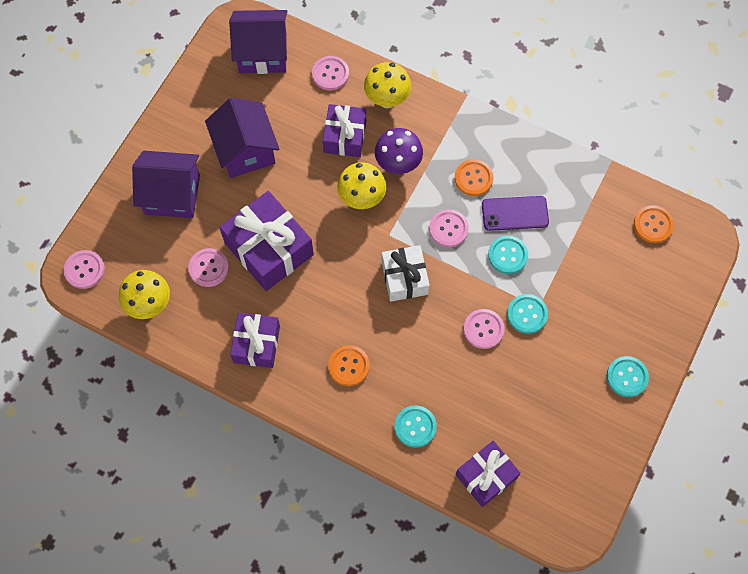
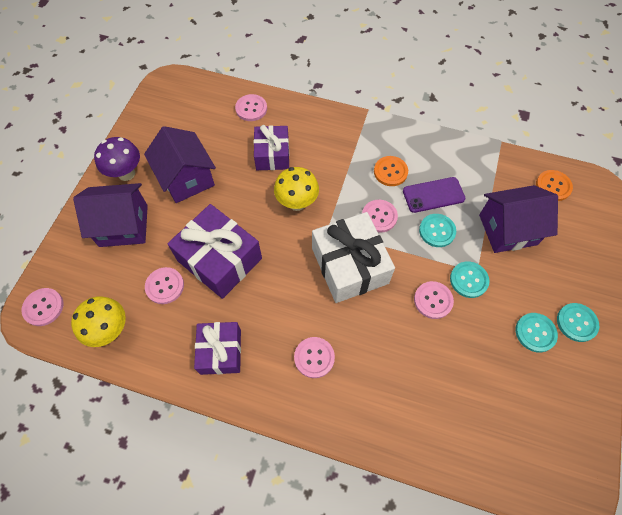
camera: 10 degrees left, 5 degrees down
purple house [229,10,287,74] -> purple house moved to [479,185,558,253]
orange button [328,345,370,386] -> pink button [294,337,335,378]
yellow mushroom [364,62,411,108] -> none
purple mushroom [375,128,423,174] -> purple mushroom moved to [94,137,140,181]
white gift [382,245,430,302] -> white gift [312,212,395,303], size x1.57
turquoise button [395,405,437,448] -> turquoise button moved to [516,313,558,353]
purple gift [455,441,521,507] -> none

